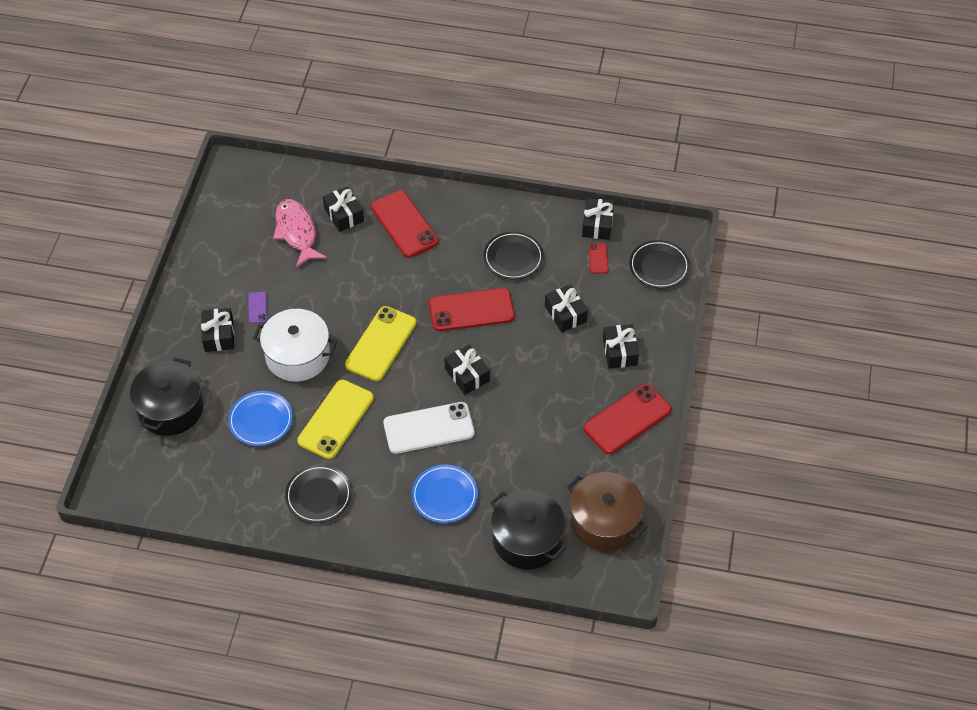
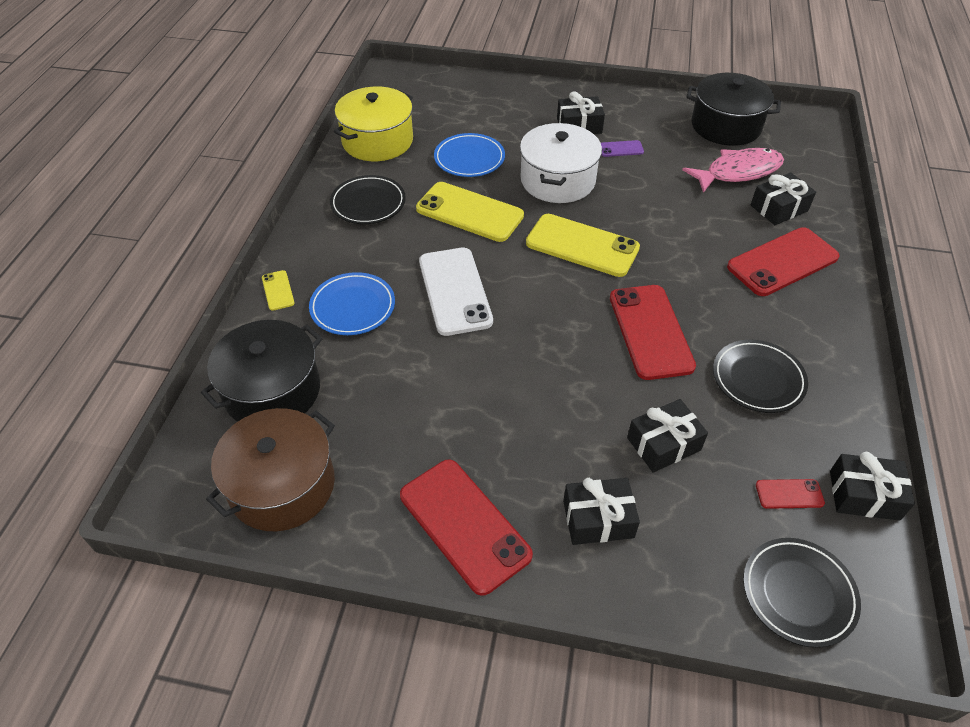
camera: 90 degrees right, 5 degrees down
black pot [130,357,204,436] -> black pot moved to [687,73,781,146]
black gift [444,345,490,395] -> none
none -> yellow phone [262,270,295,311]
none -> yellow pot [334,87,413,161]

